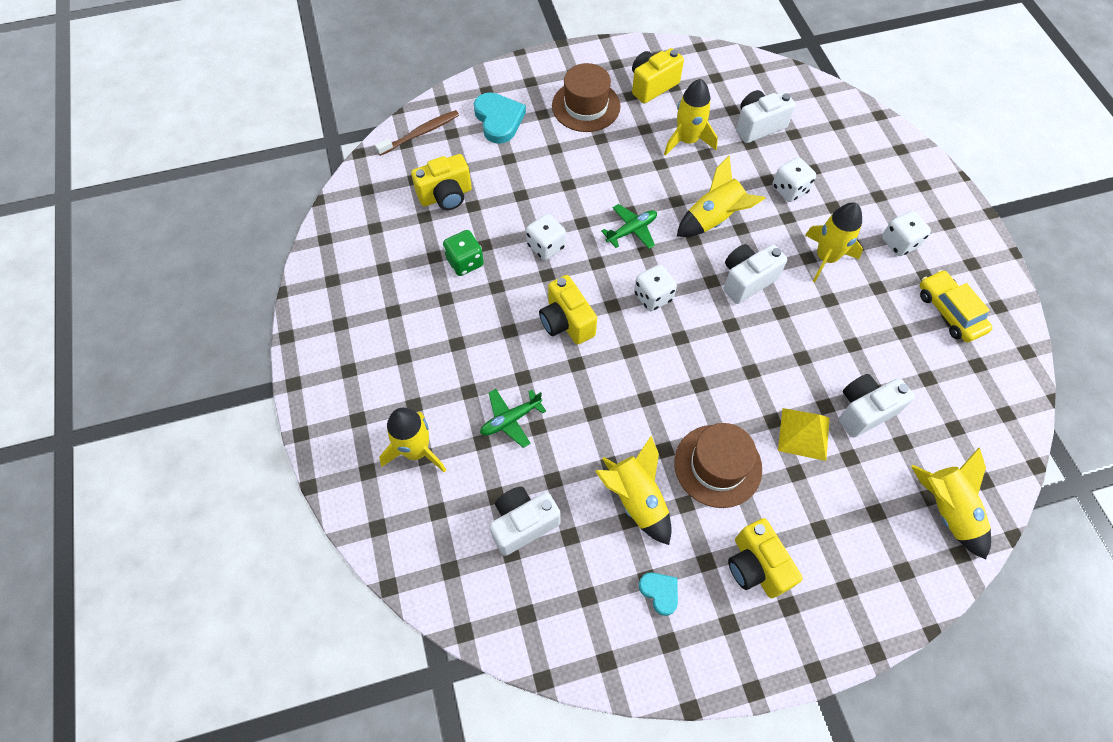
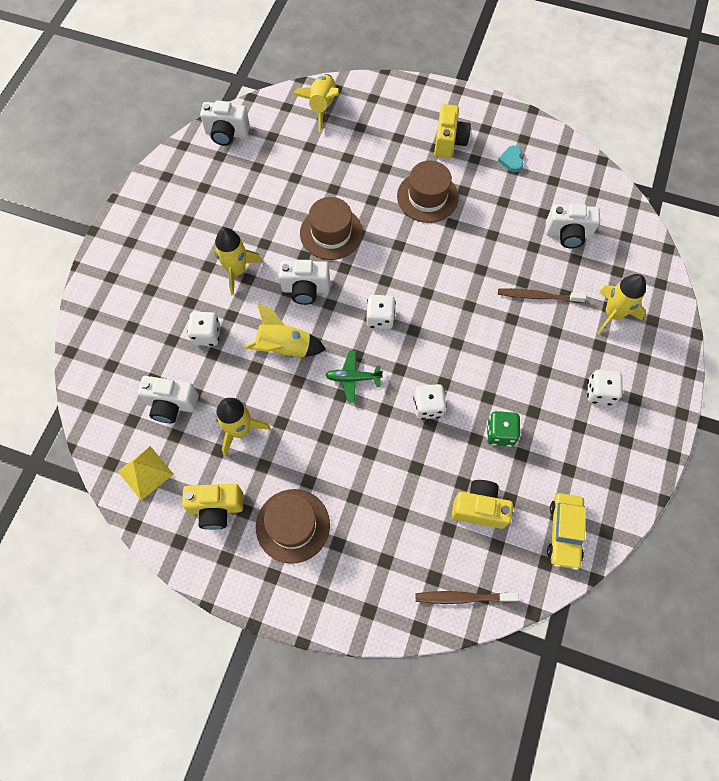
camera: 145 degrees left, 5 degrees up
turquoise heart [474,92,526,144] -> none
green plane [480,389,546,448] -> brown toothbrush [498,288,586,303]
yellow camera [539,275,597,345] -> none
yellow rocket [595,436,672,545] -> none
yellow pyramid [778,408,830,461] -> yellow pyramid moved to [118,446,174,501]
white camera [839,374,915,438] -> white camera moved to [200,101,250,146]
white dice [882,211,931,256] -> white dice moved to [587,370,623,405]
yellow car [920,270,993,343] -> yellow car moved to [547,493,586,570]
none -> brown hat [300,197,363,260]

